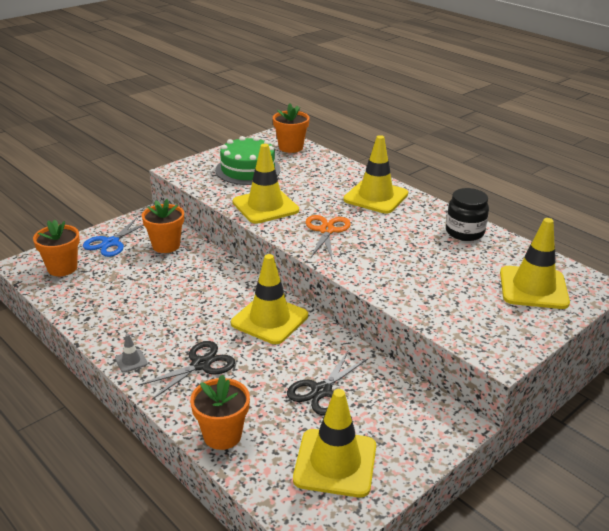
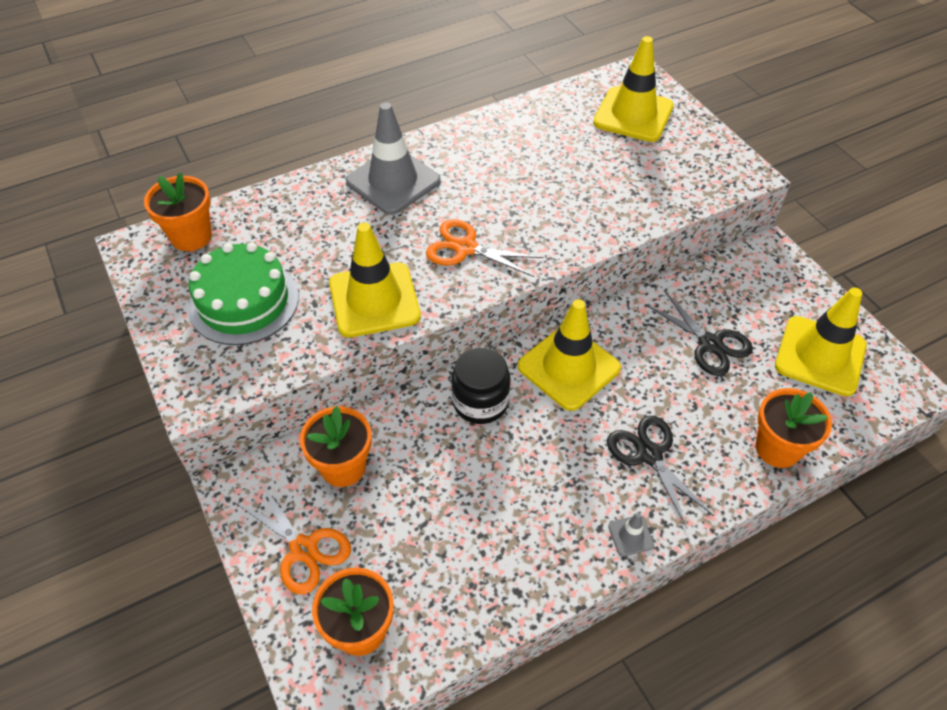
camera: 75 degrees left, 20 degrees up
blue scissors [83,217,144,257] -> orange scissors [235,480,351,594]
yellow traffic cone [343,135,408,213] -> grey traffic cone [346,102,440,215]
black jar [446,188,489,241] -> black jar moved to [451,347,510,424]

